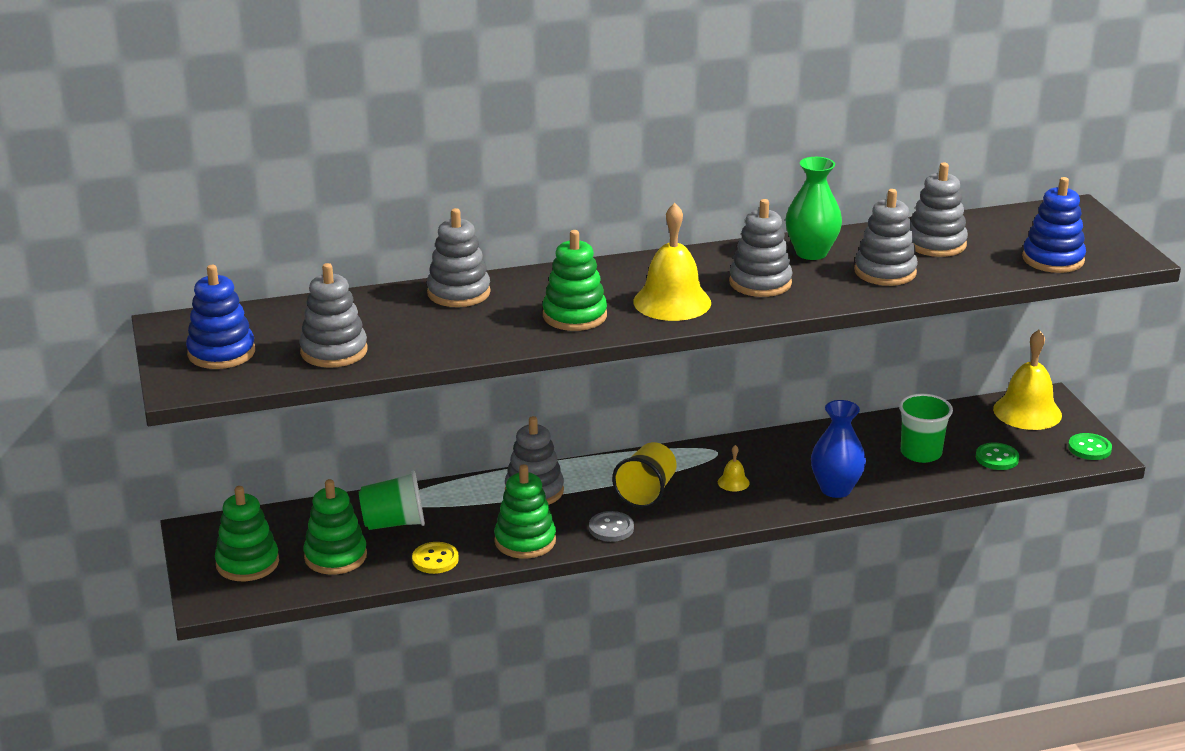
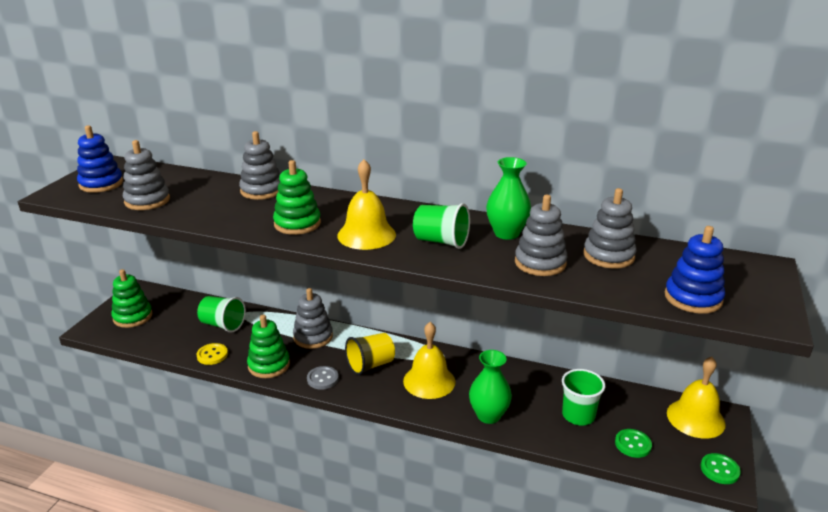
camera: 35 degrees right, 0 degrees up
green stacking toy [304,479,367,575] -> none
yellow bell [718,445,750,491] -> yellow bell [403,322,455,399], size x2.25
grey stacking toy [729,199,793,297] -> green cup [413,203,470,249]
blue vase [811,400,866,498] -> green vase [469,350,512,424]

